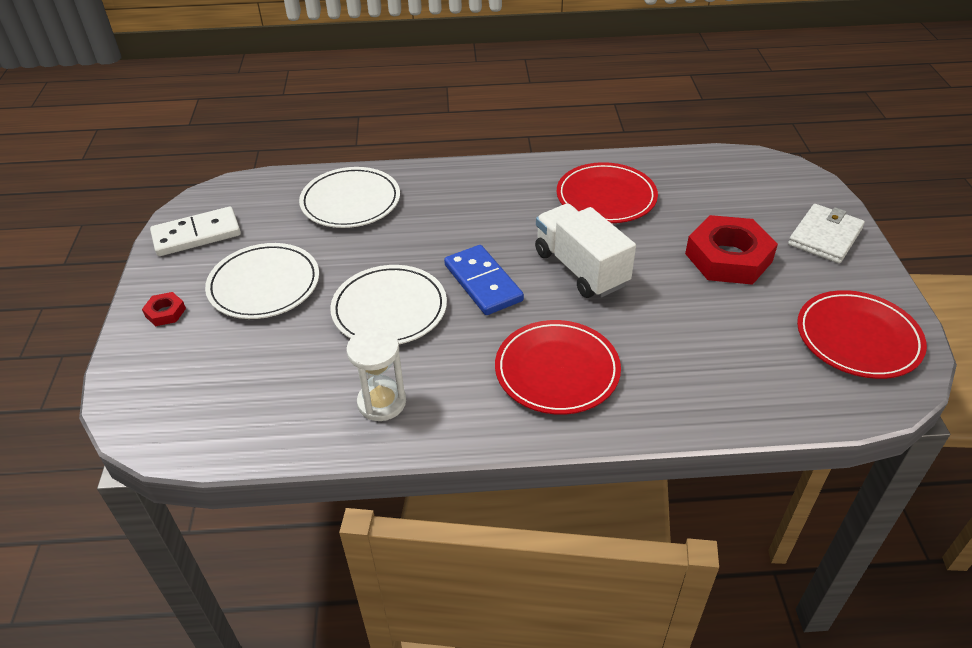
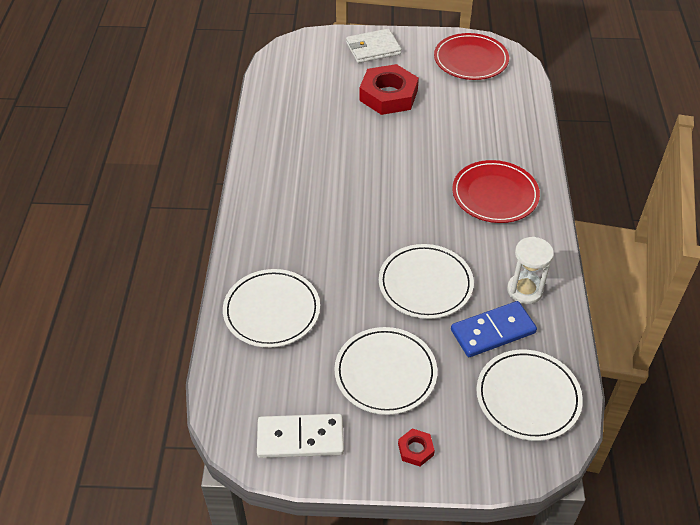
camera: 85 degrees left, 5 degrees up
white domino [150,207,241,256] -> white domino turned 75 degrees counterclockwise [257,414,344,458]
blue domino [444,245,524,315] -> blue domino moved to [451,301,537,357]
white truck [535,204,636,298] -> none
red plate [557,162,658,223] -> none
white wallet [788,204,865,263] -> white wallet turned 60 degrees counterclockwise [346,29,401,63]
none -> white plate [476,350,583,441]

